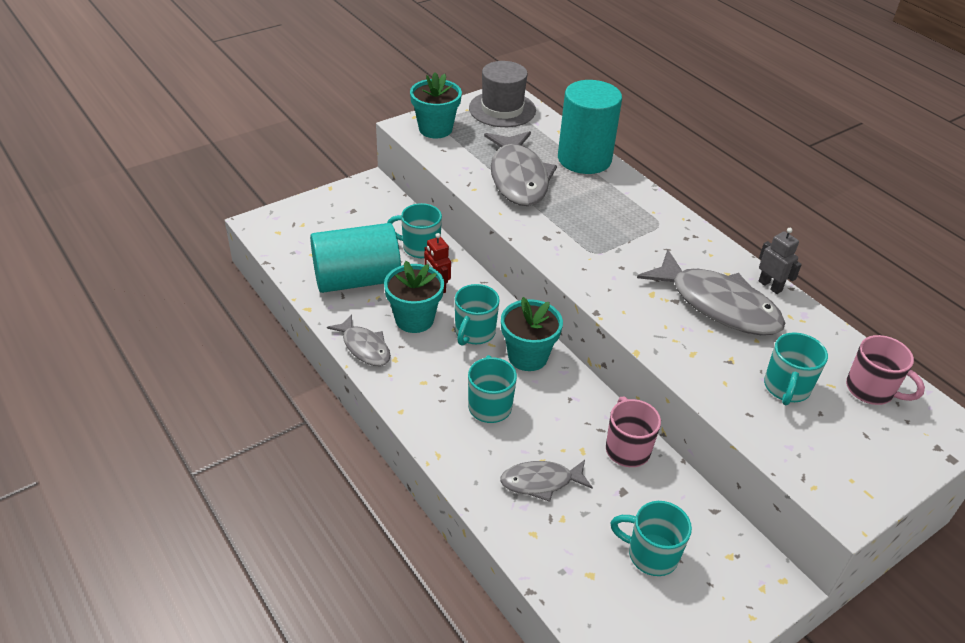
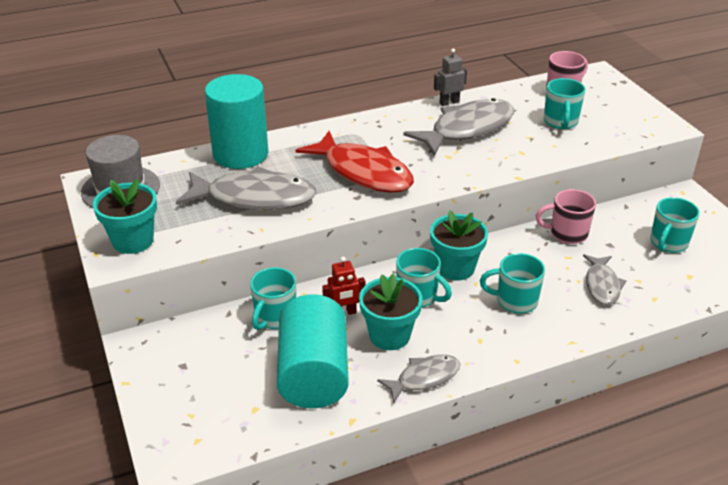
camera: 75 degrees left, 5 degrees down
turquoise mug [764,332,828,405] -> turquoise mug turned 60 degrees clockwise [544,78,585,129]
none -> red fish [295,131,414,193]

